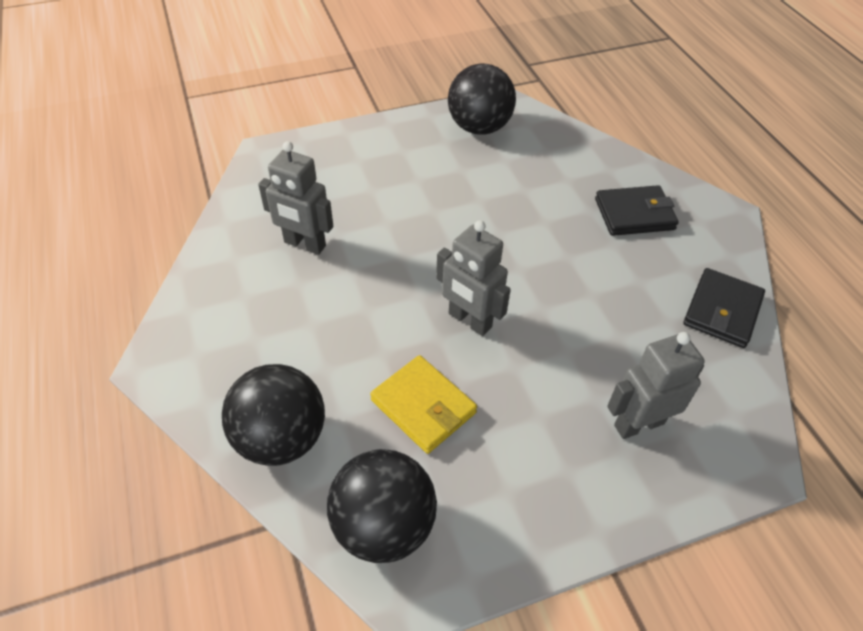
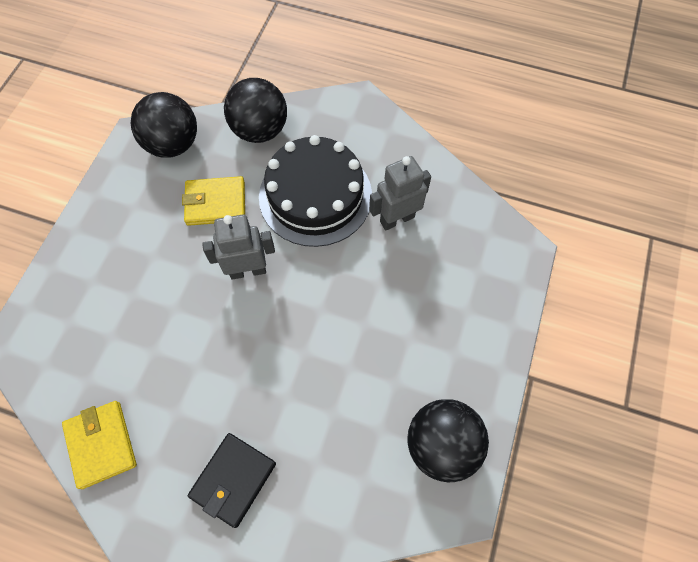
camera: 130 degrees right, 15 degrees up
grey robot [607,332,705,439] -> none
black wallet [683,268,765,348] -> yellow wallet [62,401,137,489]
none -> black cake [259,135,372,247]

